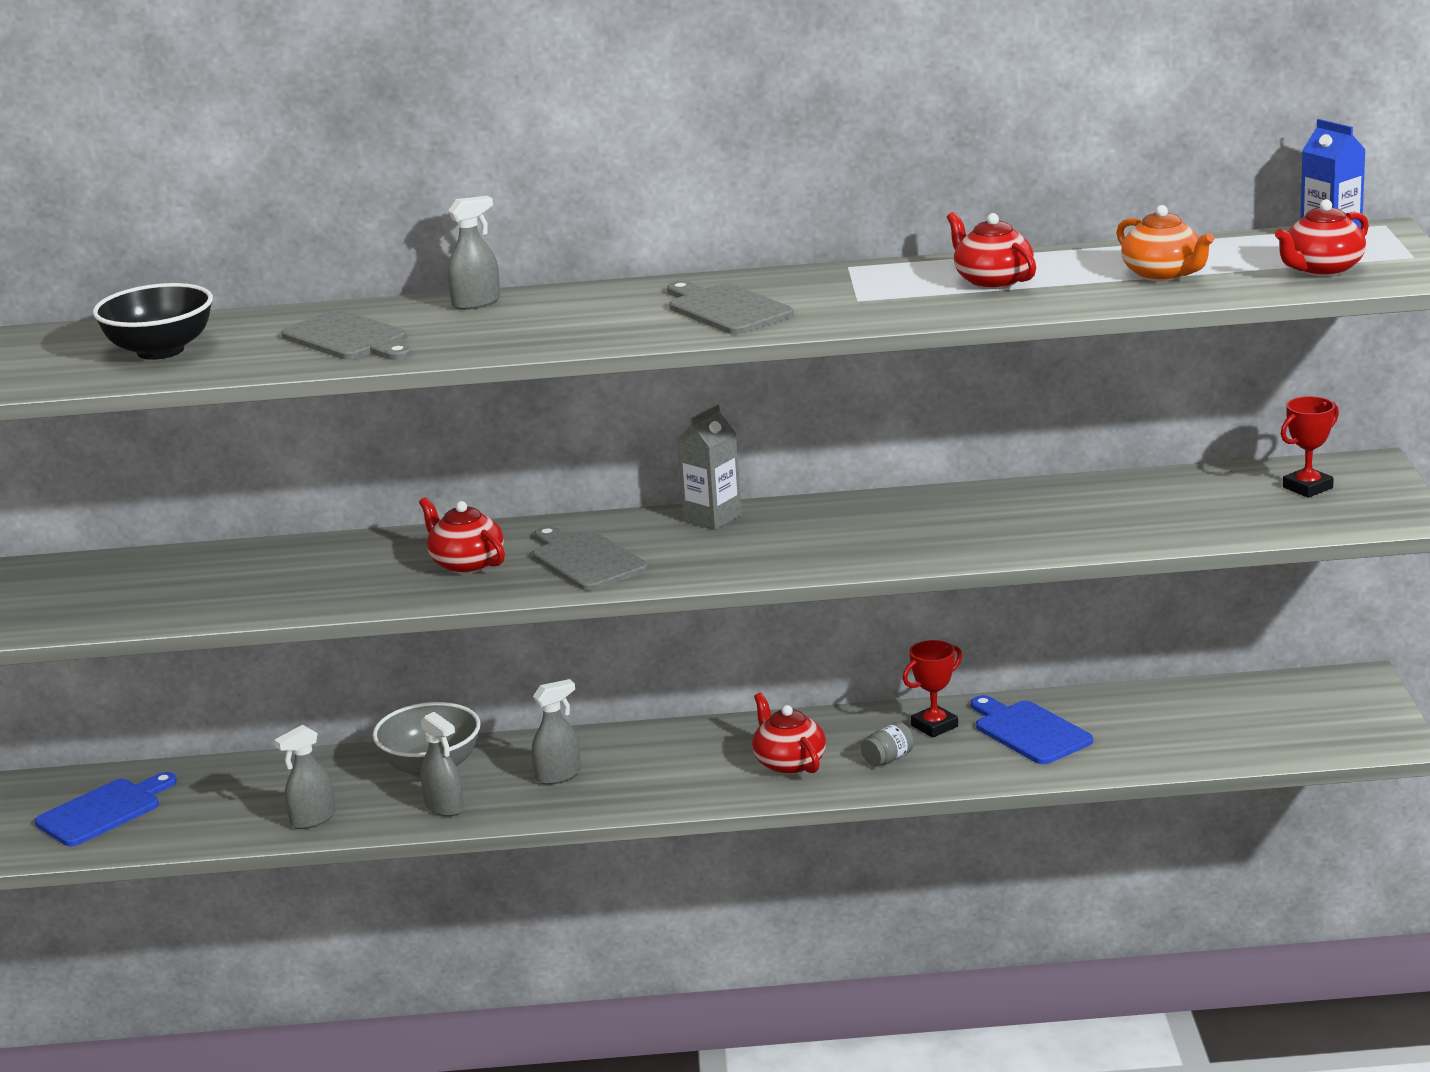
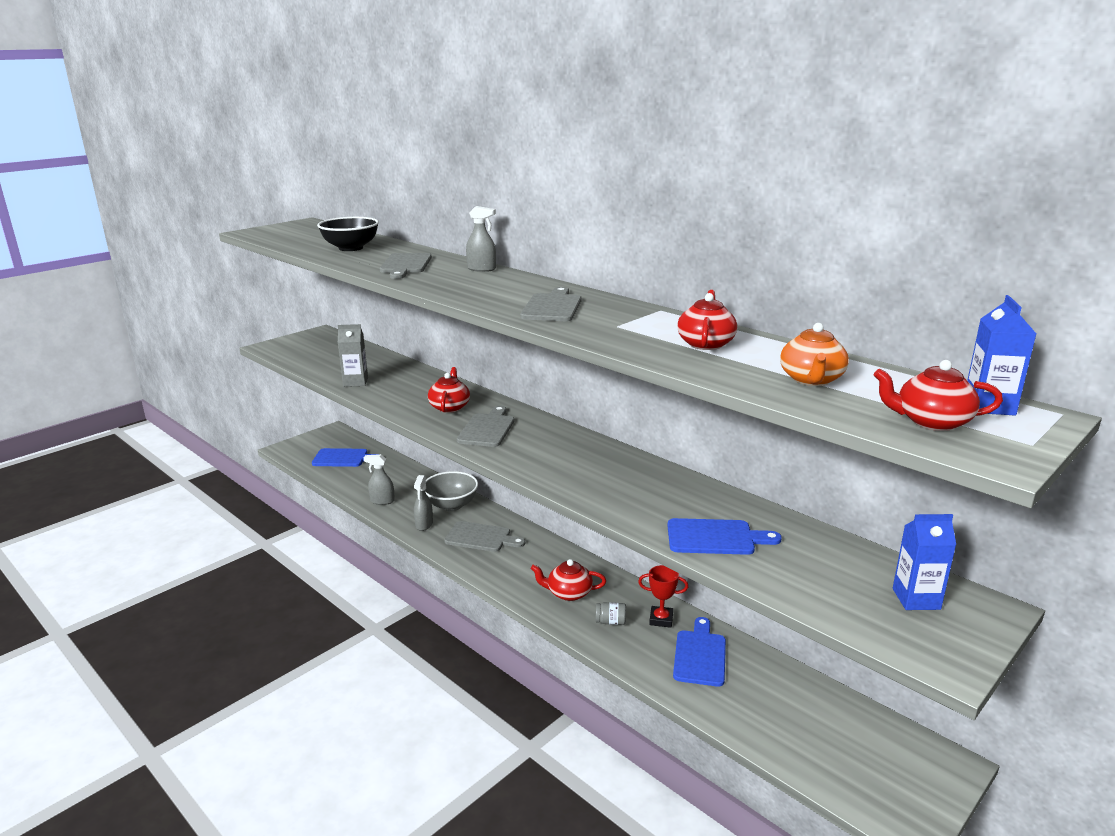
camera: 45 degrees right, 0 degrees up
grey spray bottle [532,679,581,785] -> grey cutting board [444,521,525,552]
grey carton [678,404,741,530] -> grey carton moved to [338,324,368,387]
red teapot [752,693,826,774] -> red teapot turned 105 degrees counterclockwise [531,559,606,601]
red trophy [1281,396,1339,498] -> blue carton [893,514,956,610]
none -> blue cutting board [668,518,782,555]

